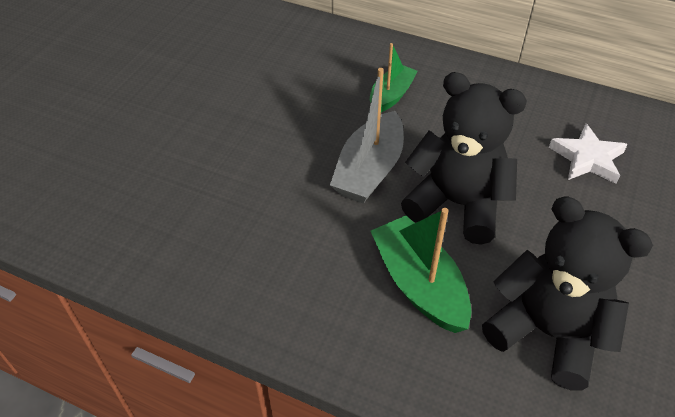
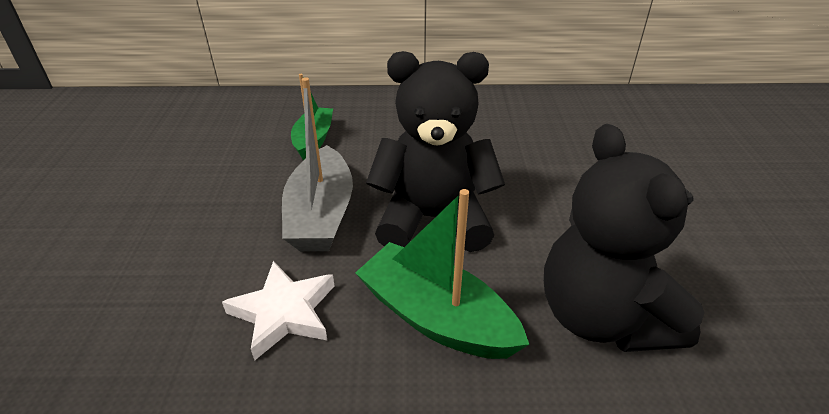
camera: 25 degrees left, 10 degrees down
black teddy bear [482,196,653,391] -> black teddy bear turned 120 degrees counterclockwise [544,124,704,352]
white star [549,123,628,184] -> white star moved to [222,261,334,361]

